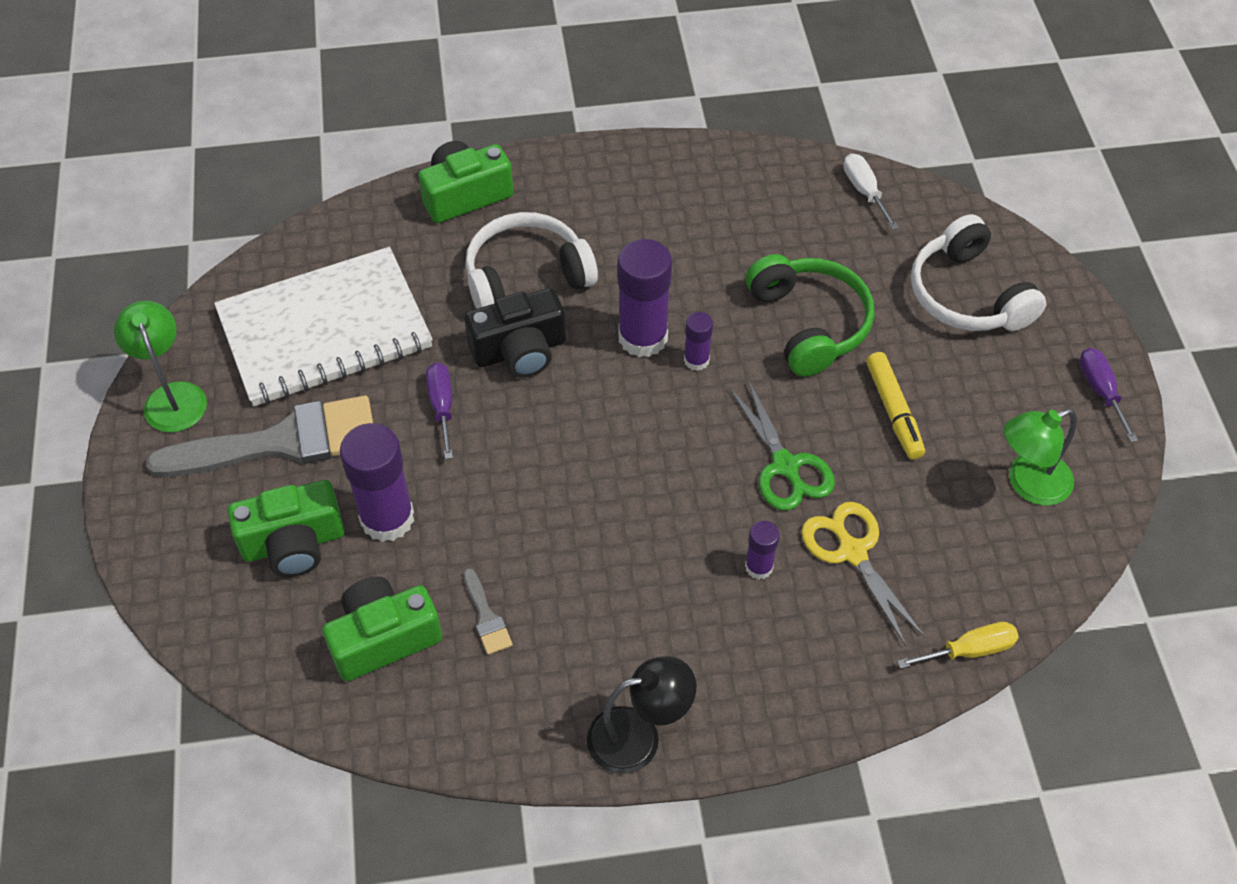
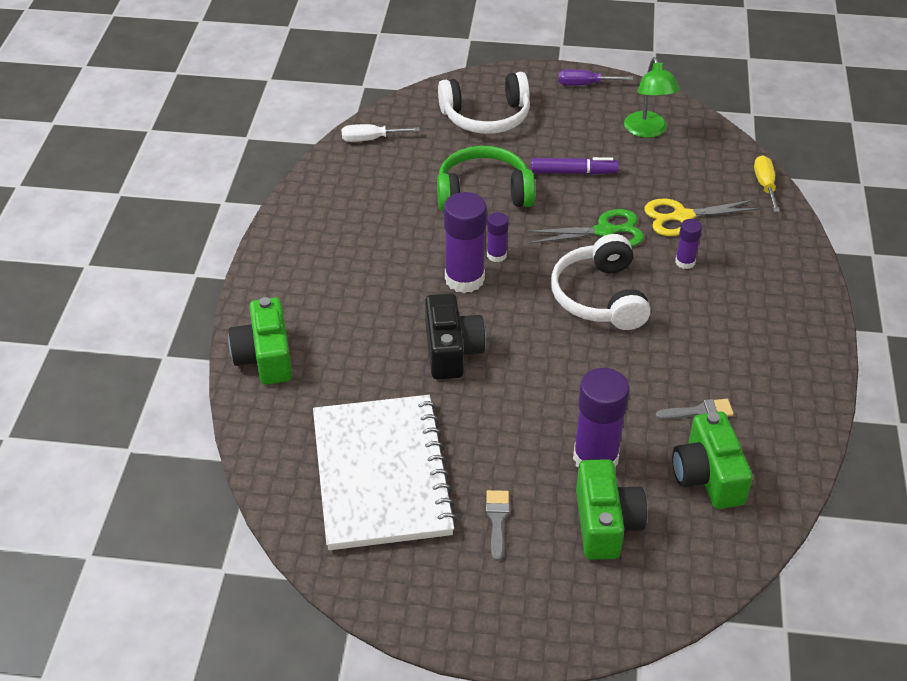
camera: 75 degrees left, 10 degrees down
green lamp [114,301,207,432] -> none
grey brush [146,395,373,477] -> grey brush [486,490,510,561], size x0.41
purple screwdriver [426,362,453,459] -> none
white headphones [465,212,598,309] -> white headphones moved to [551,234,651,330]
black lamp [587,656,696,774] -> none
yellow marker [866,352,925,459] -> purple marker [531,157,619,175]

